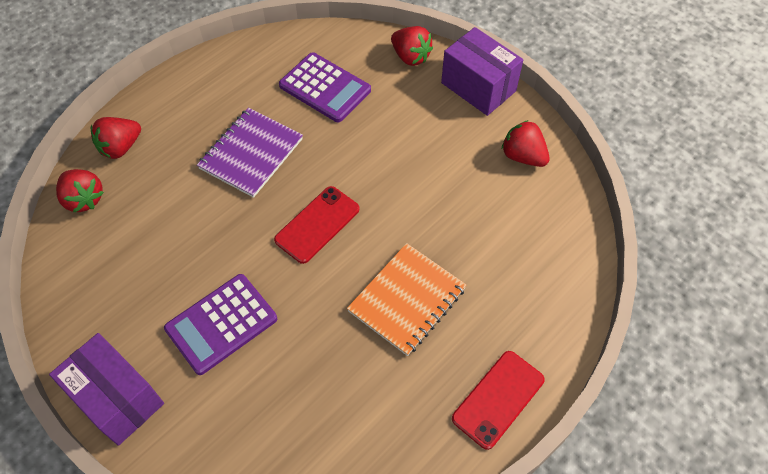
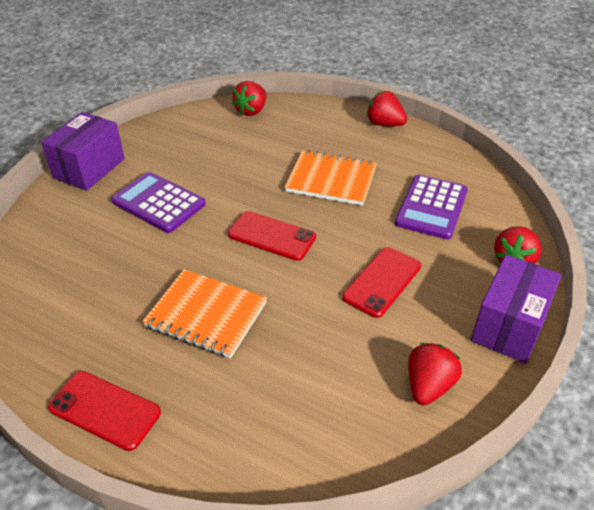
camera: 75 degrees right, 15 degrees down
red strawberry [91,117,141,159] -> red strawberry moved to [367,91,407,126]
purple notebook [197,108,303,198] -> orange notebook [285,150,377,206]
none -> red phone [342,247,421,318]

